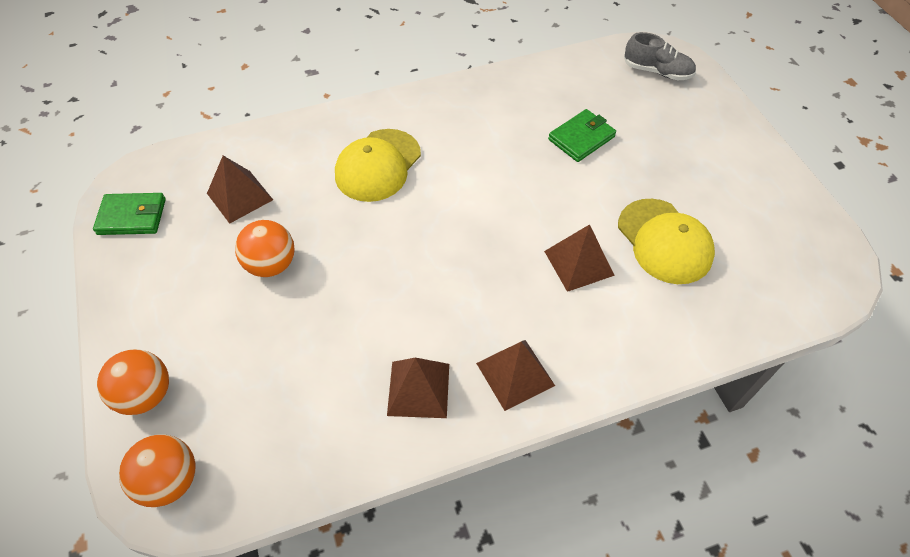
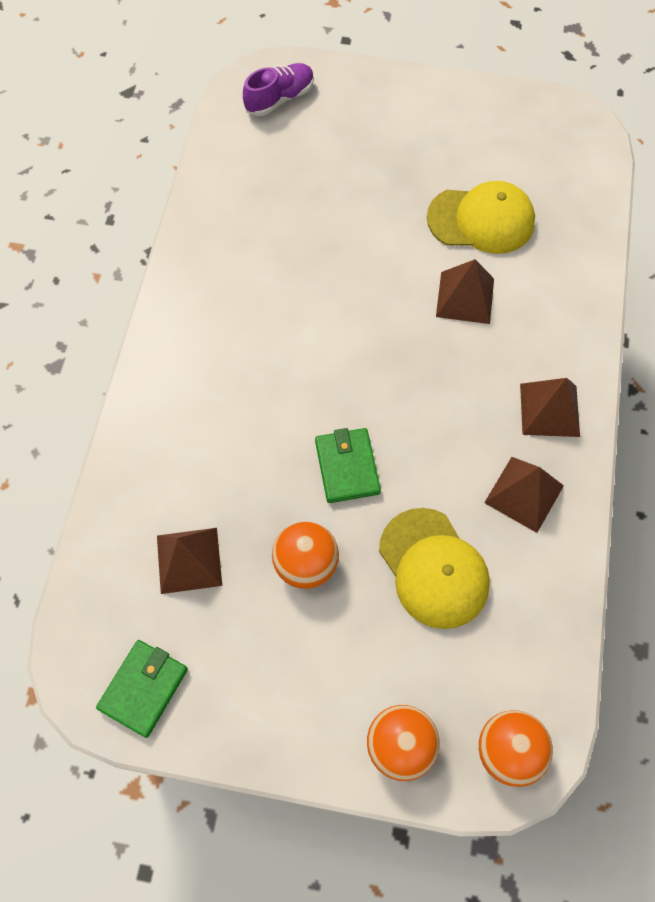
camera: 60 degrees left, 10 degrees up
yellow cap [335,129,421,202] -> yellow cap moved to [379,508,490,629]
green wallet [548,109,616,162] -> green wallet moved to [315,428,381,503]
grey shoe [624,32,696,80] -> purple shoe [243,63,314,116]

